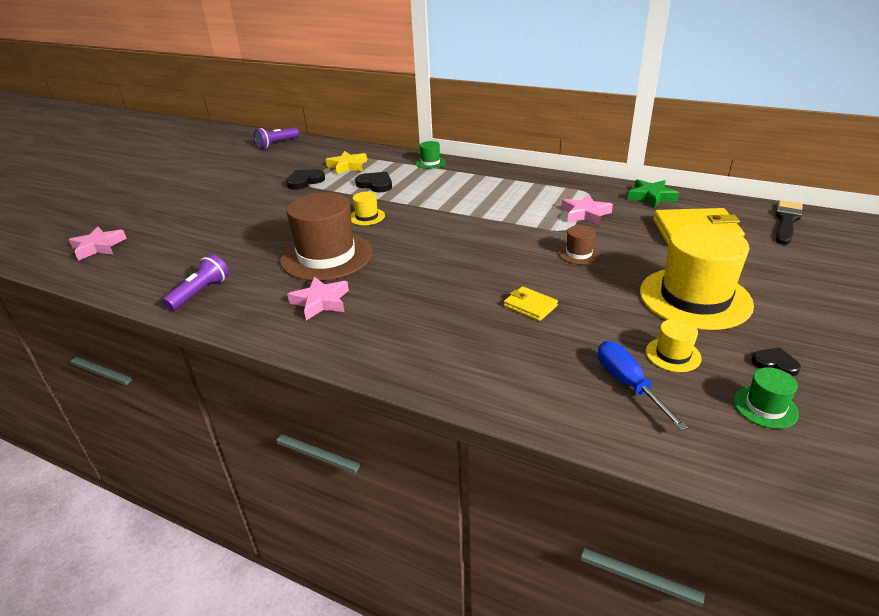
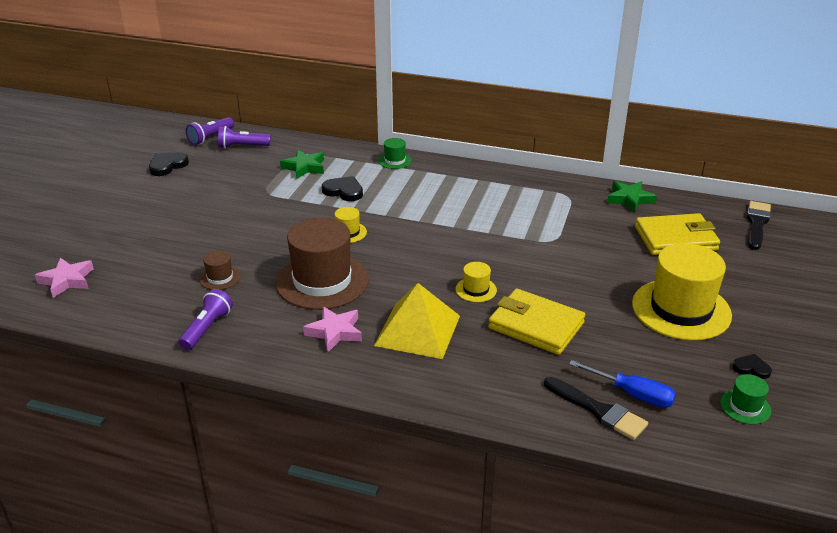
camera: 10 degrees left, 0 degrees up
black heart [286,169,325,190] -> black heart moved to [149,152,189,176]
yellow star [325,151,367,175] -> green star [280,150,324,179]
yellow wallet [504,286,558,321] -> yellow wallet [488,288,585,355], size x1.95
brown hat [558,225,600,264] -> brown hat moved to [199,250,241,290]
pink star [561,194,613,225] -> none
blue screwdriver [598,341,688,431] -> blue screwdriver turned 150 degrees clockwise [569,360,676,408]
yellow hat [646,319,702,372] -> yellow hat moved to [455,262,497,302]
none -> purple flashlight [218,126,270,149]
none -> yellow pyramid [374,283,460,359]
none -> black brush [544,377,648,440]

